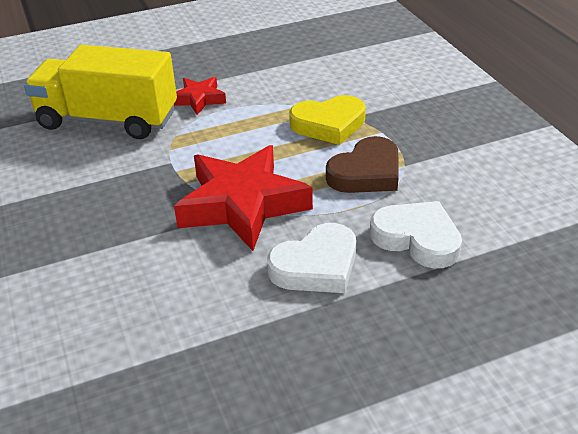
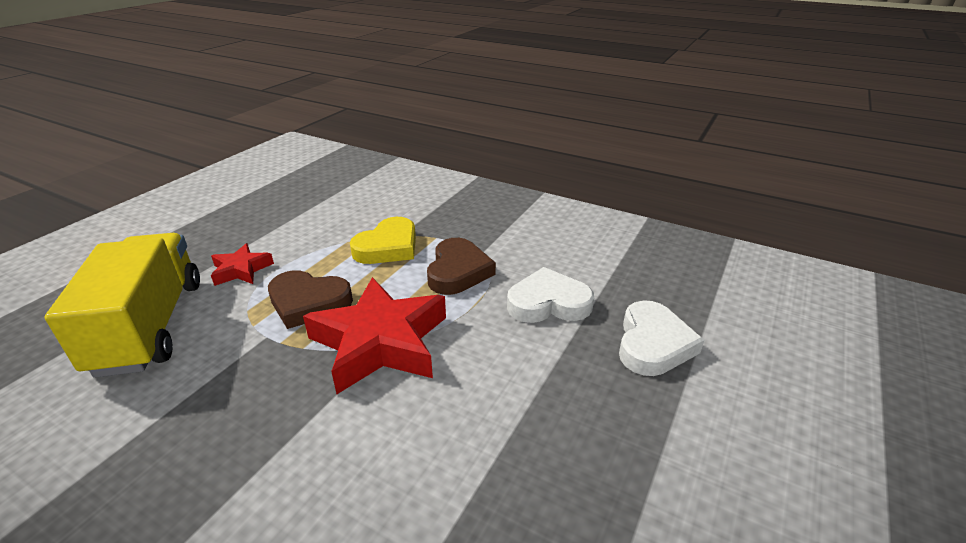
camera: 40 degrees left, 5 degrees down
yellow truck [24,45,177,139] -> yellow truck turned 105 degrees clockwise [44,233,200,378]
white heart [267,223,356,293] -> white heart moved to [619,301,704,376]
none -> brown heart [268,270,353,329]

